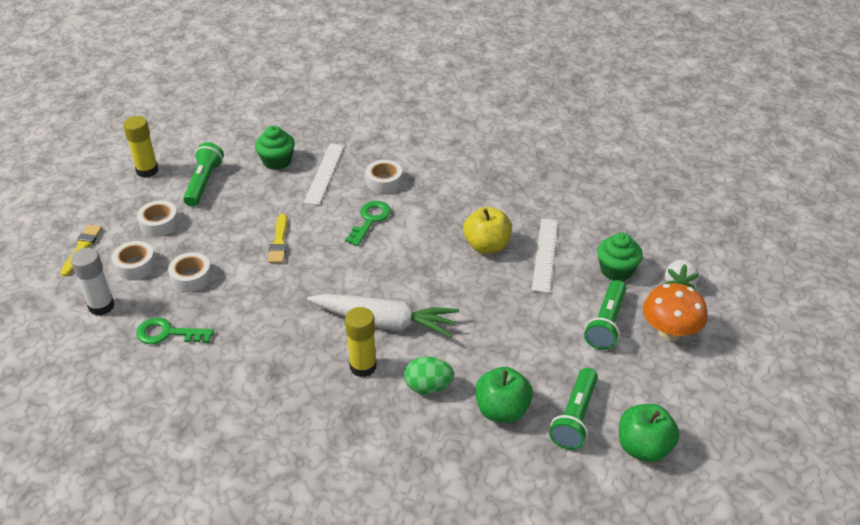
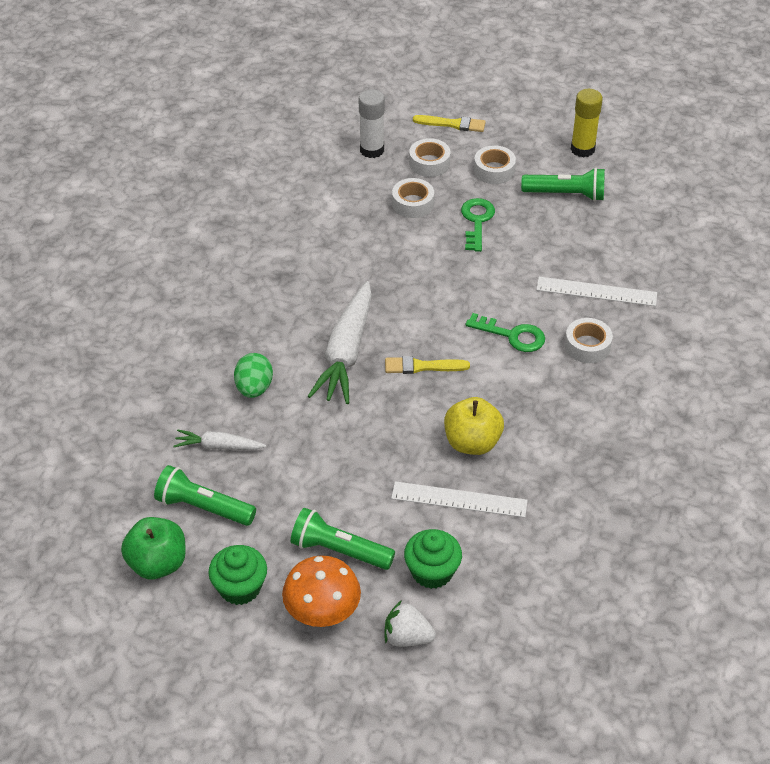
camera: 90 degrees right, 5 degrees up
green key [136,317,214,344] -> green key moved to [461,198,495,252]
green cupcake [255,126,295,170] -> green cupcake moved to [208,545,267,605]
yellow brush [268,214,287,263] -> yellow brush moved to [385,356,470,374]
yellow glue stick [345,307,377,377] -> none
green apple [475,367,533,423] -> white carrot [173,429,266,450]

